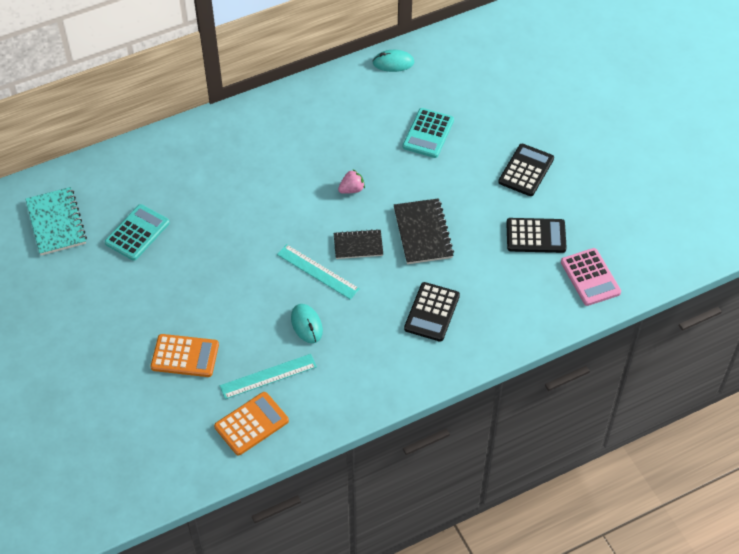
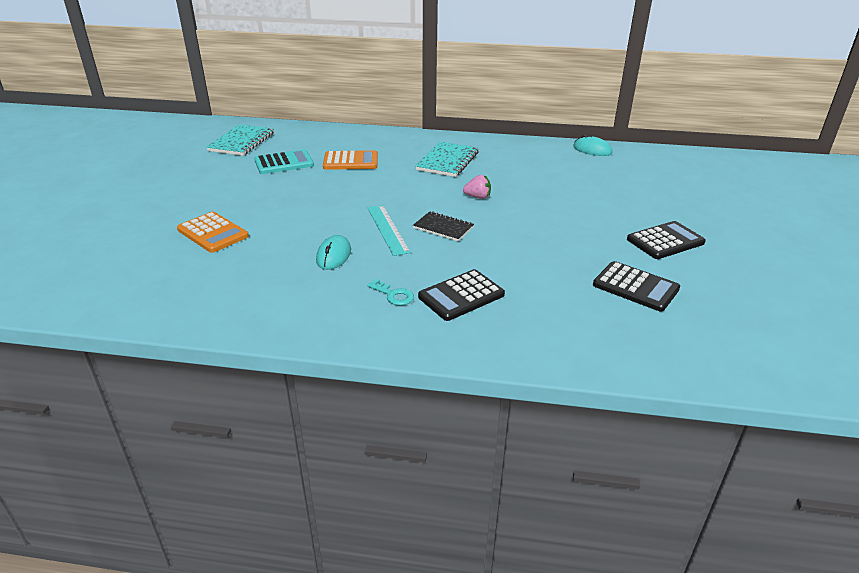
camera: 35 degrees right, 20 degrees down
orange calculator [214,392,289,456] -> orange calculator moved to [323,150,378,170]
turquoise ruler [220,354,317,399] -> none
black notebook [394,198,454,264] -> none
turquoise calculator [403,108,454,158] -> none
pink calculator [561,248,621,306] -> none
none -> turquoise key [367,279,414,306]
none -> turquoise notebook [415,142,479,177]

